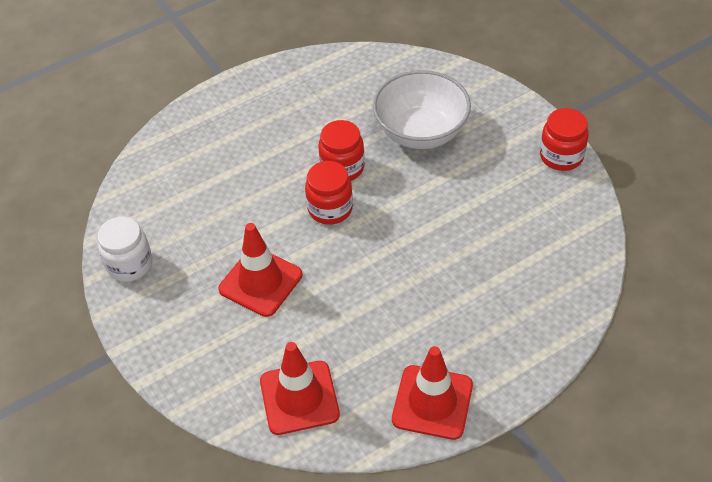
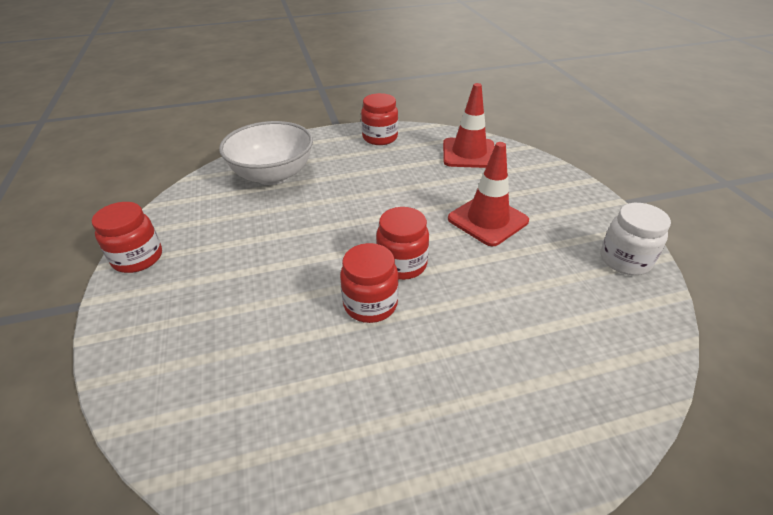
camera: 165 degrees left, 10 degrees down
white bowl [373,70,471,149] -> white bowl moved to [219,121,313,185]
red traffic cone [392,346,473,440] -> red jar [361,93,398,145]

